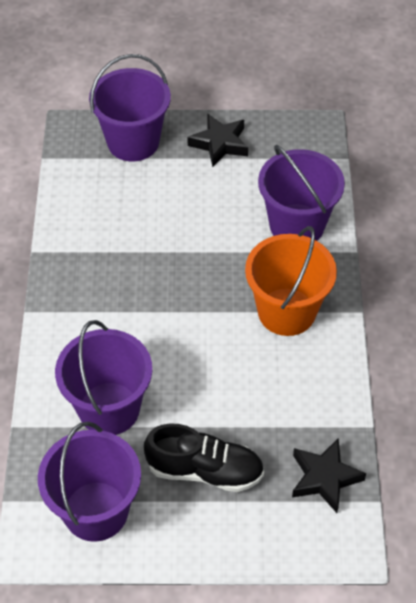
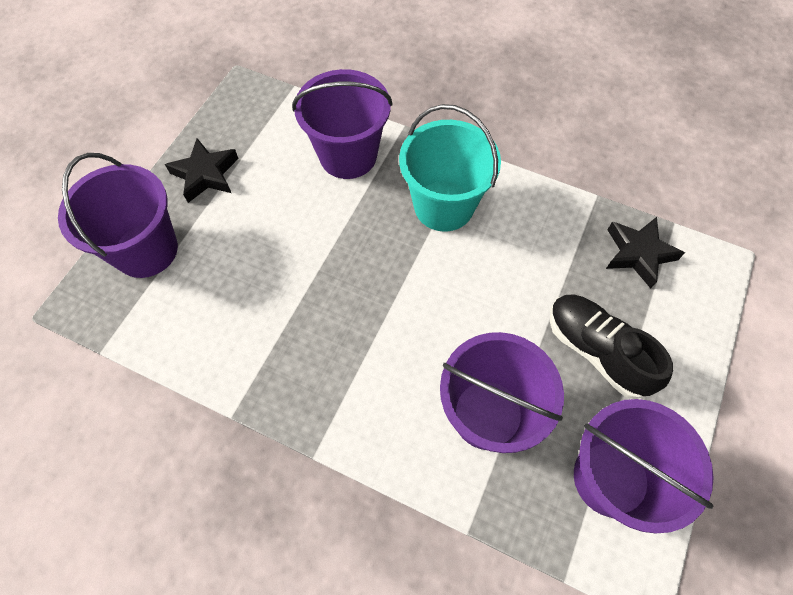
camera: 65 degrees left, 10 degrees up
black shoe [144,424,264,492] -> black shoe turned 75 degrees counterclockwise [550,295,673,399]
orange bucket [245,226,337,336] -> turquoise bucket [399,104,501,231]

